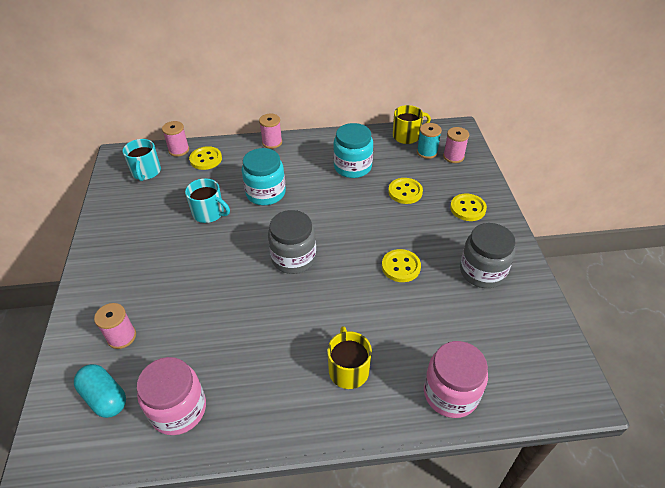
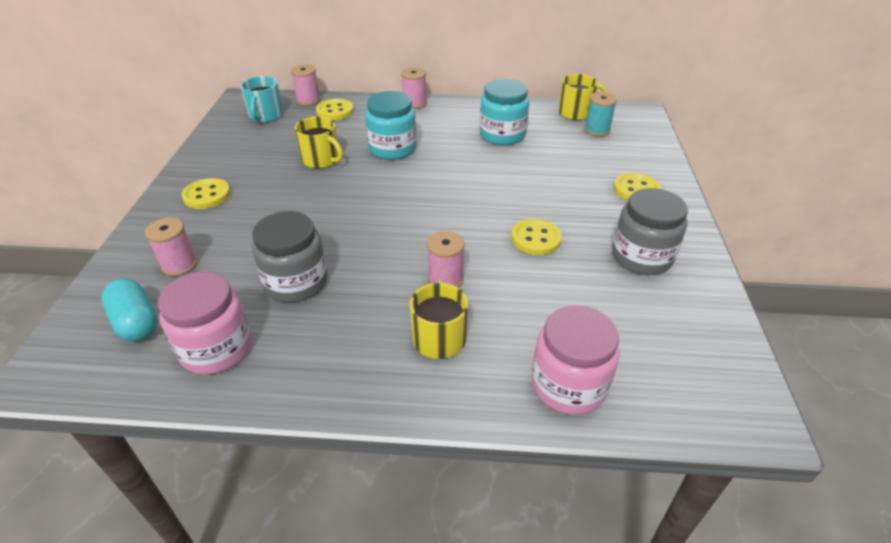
camera: 10 degrees right, 5 degrees down
turquoise mug [185,178,230,223] -> yellow mug [294,116,343,169]
grey jar [268,210,316,274] -> grey jar moved to [252,211,328,302]
yellow button [388,178,423,204] -> yellow button moved to [182,178,231,209]
pink spool [443,127,469,163] -> pink spool moved to [427,231,465,288]

